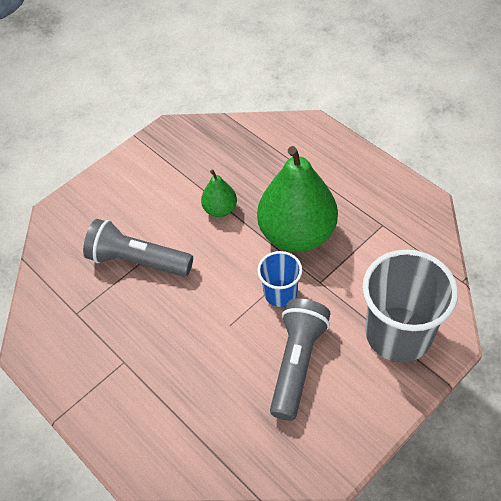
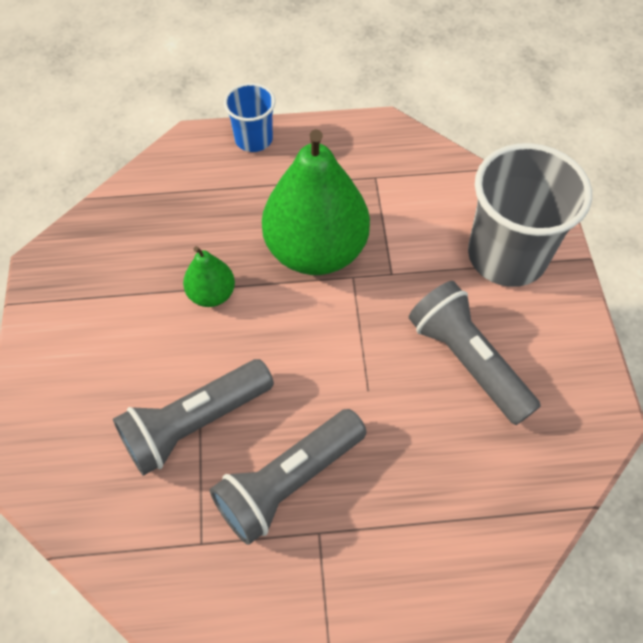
camera: 55 degrees left, 5 degrees up
blue cup [257,251,302,307] -> blue cup moved to [224,83,276,152]
none -> grey flashlight [210,409,367,545]

